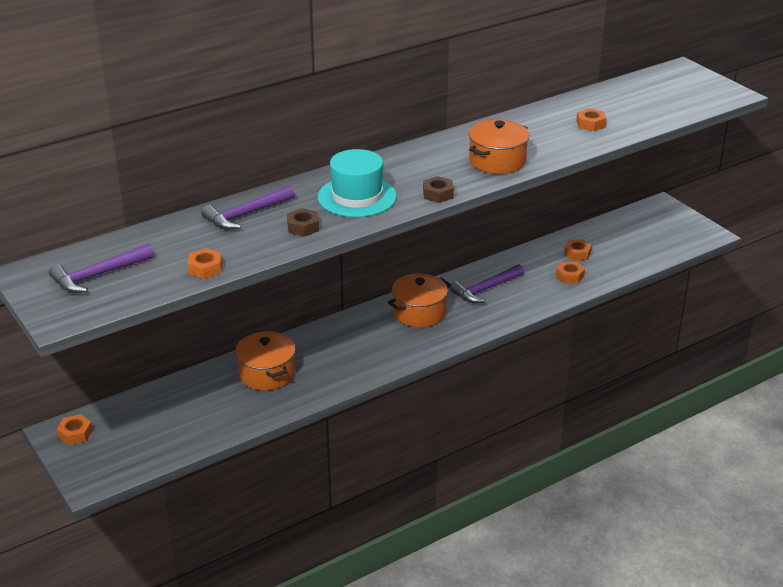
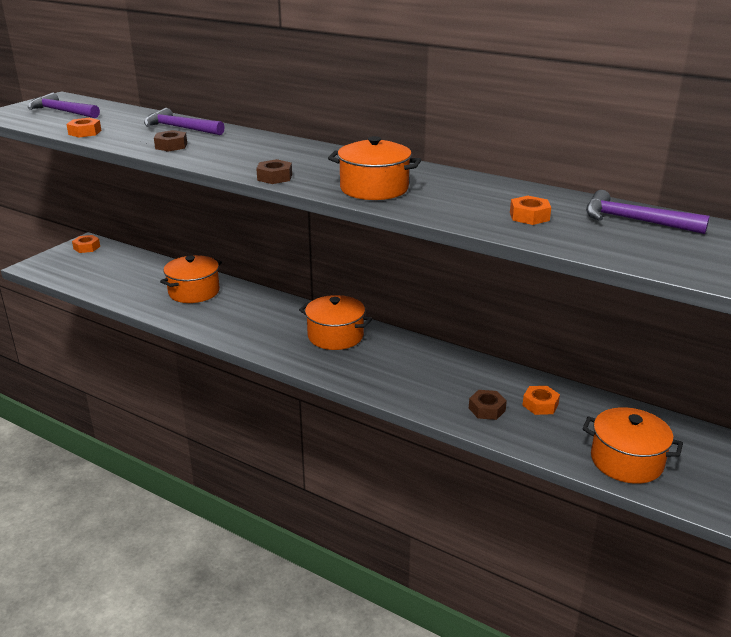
camera: 65 degrees right, 5 degrees down
turquoise hat [318,149,397,217] -> none
purple hammer [450,264,524,304] -> purple hammer moved to [586,190,710,234]
orange nut [556,261,585,284] -> brown nut [469,390,507,420]
none -> orange pot [582,407,683,484]

